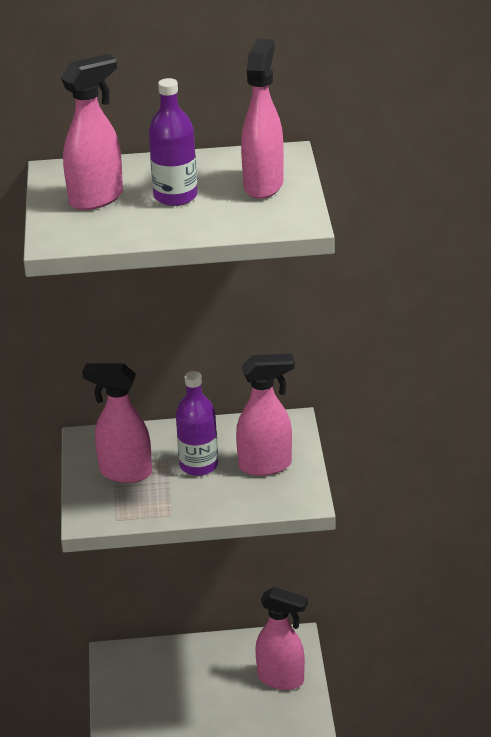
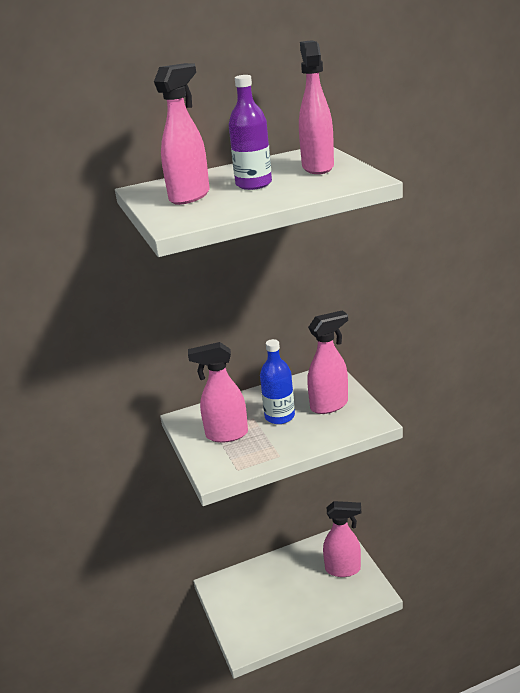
camera: 15 degrees left, 5 degrees down
purple bottle [176,371,218,476] -> blue bottle [260,339,295,424]

